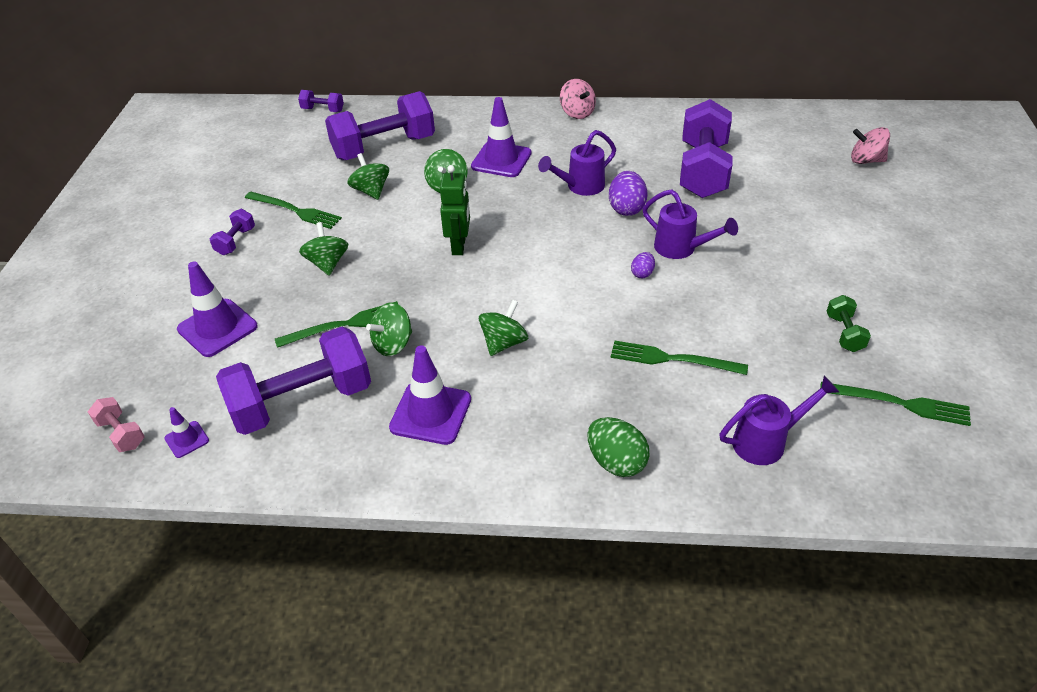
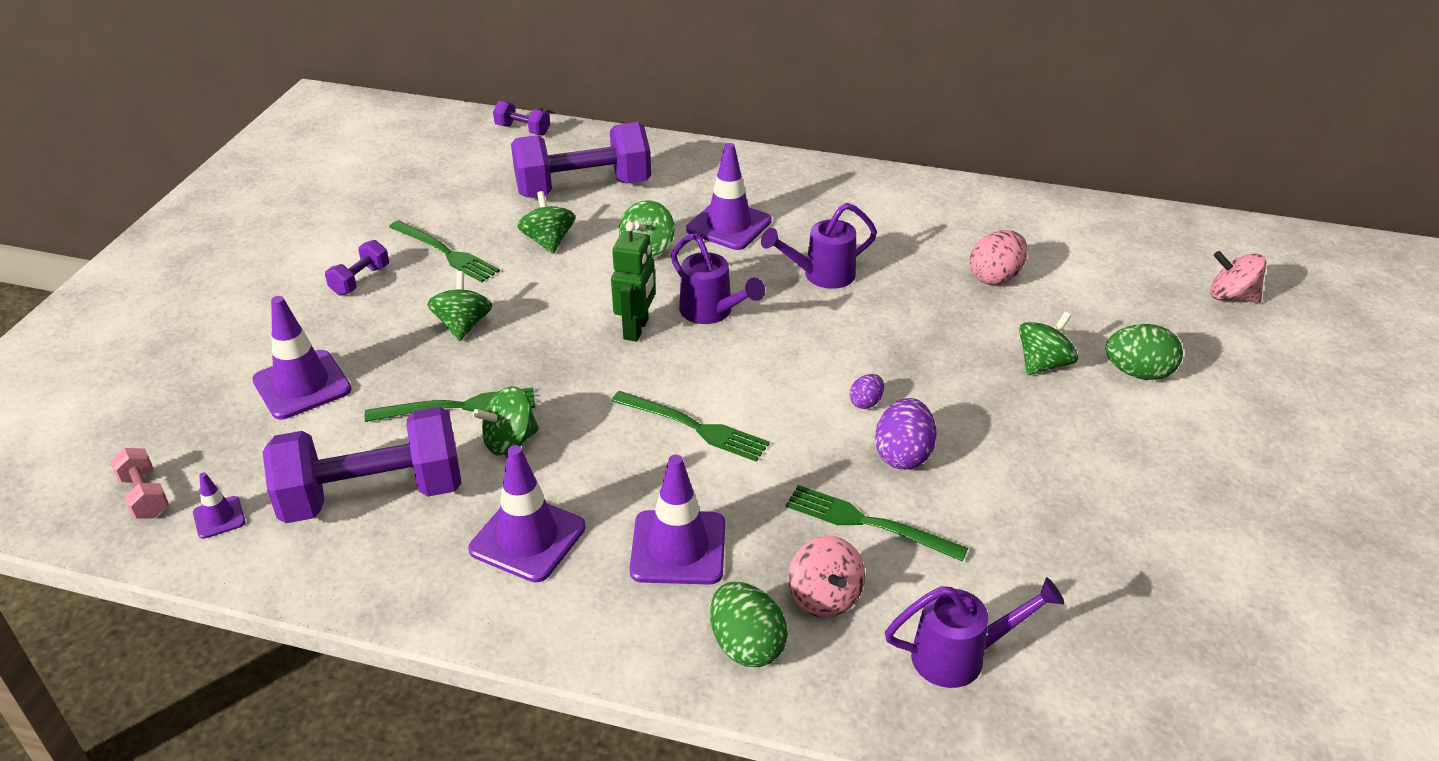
camera: 10 degrees right, 5 degrees down
green spinning top [479,300,528,356] -> green spinning top moved to [1019,311,1078,375]
pink spinning top [560,79,596,119] -> pink spinning top moved to [788,536,865,618]
purple egg [609,171,648,216] -> purple egg moved to [875,398,937,470]
purple watering can [642,189,738,259] -> purple watering can moved to [671,233,765,324]
purple dumbbell [680,99,733,198] -> pink egg [969,230,1028,285]
green fork [820,382,971,426] -> green fork moved to [611,391,770,462]
green dumbbell [827,295,871,352] -> none
none -> purple traffic cone [630,454,725,584]
none -> green egg [1106,324,1183,380]

